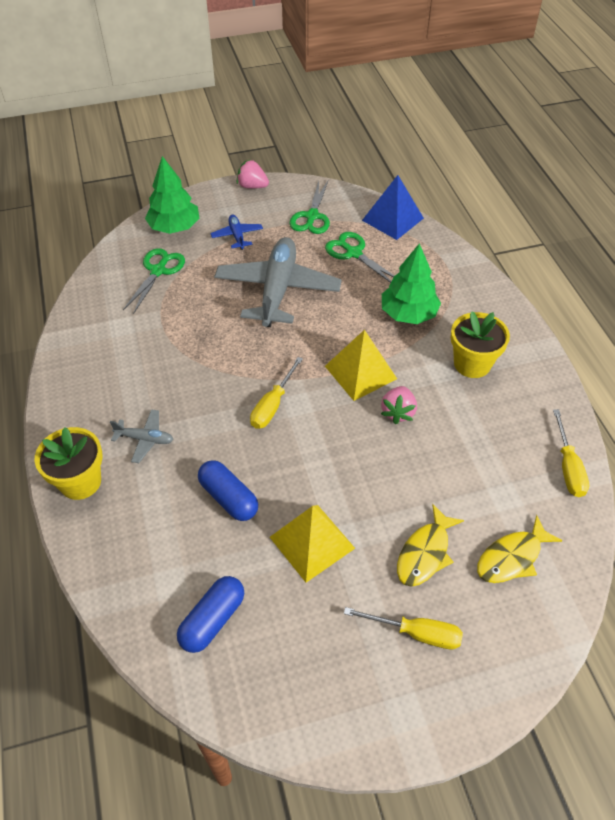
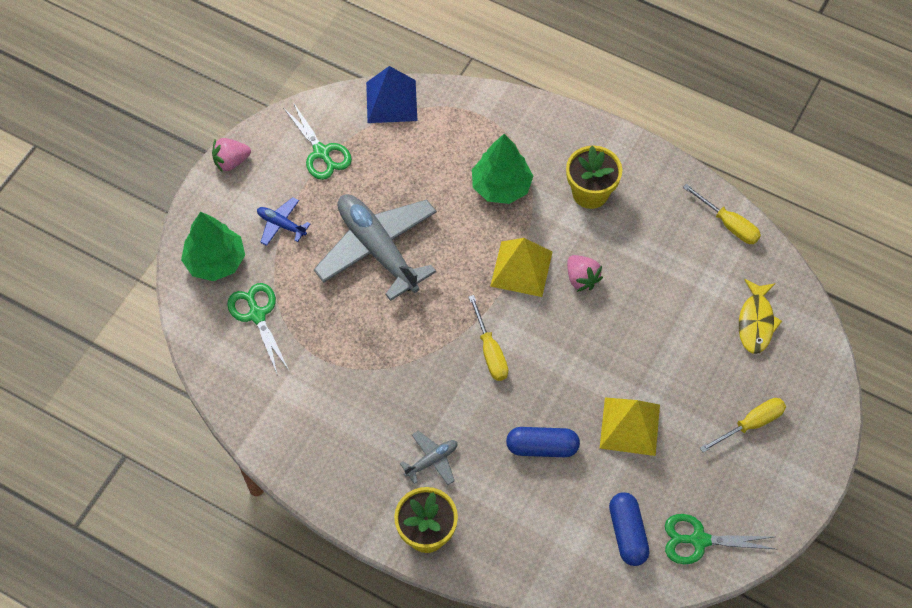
camera: 45 degrees left, 10 degrees up
green scissors [325,232,395,283] -> green scissors moved to [665,514,775,564]
yellow fish [397,504,464,586] -> none

